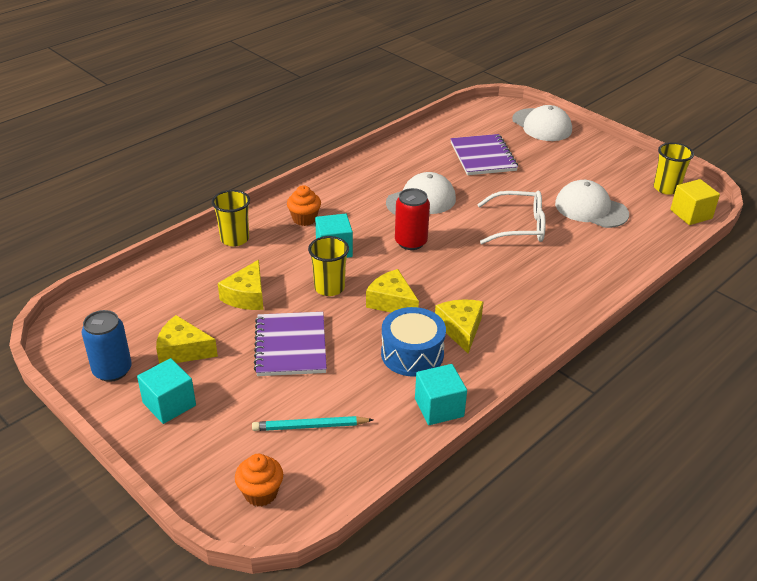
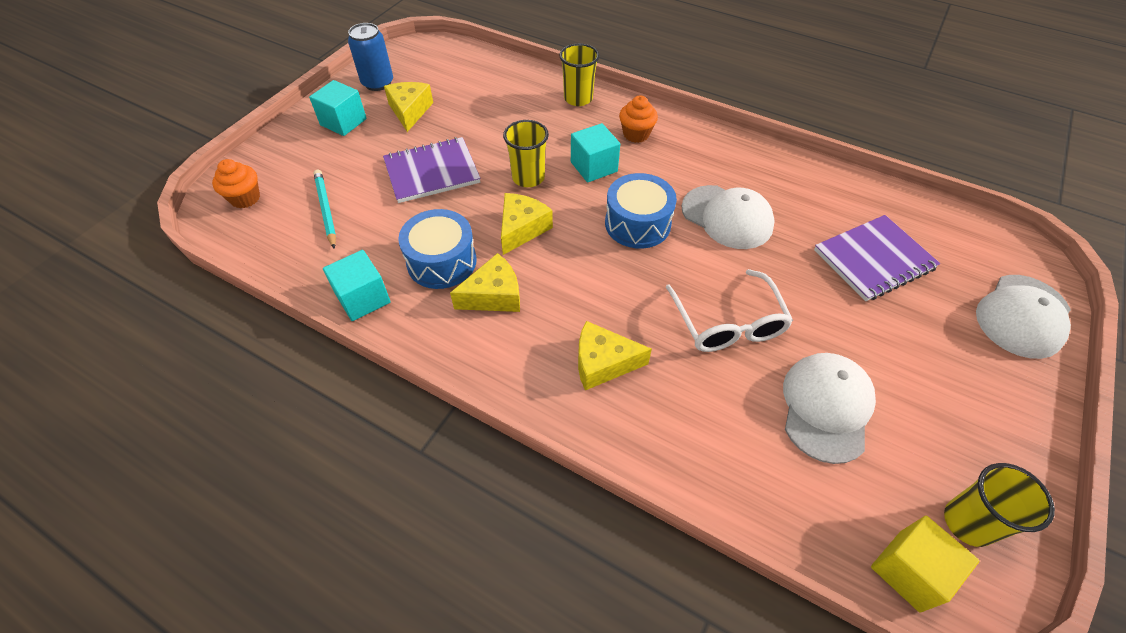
camera: 75 degrees right, 15 degrees up
yellow cheese [218,260,264,310] -> yellow cheese moved to [578,321,652,390]
red can [395,188,430,250] -> blue drum [605,173,677,249]

